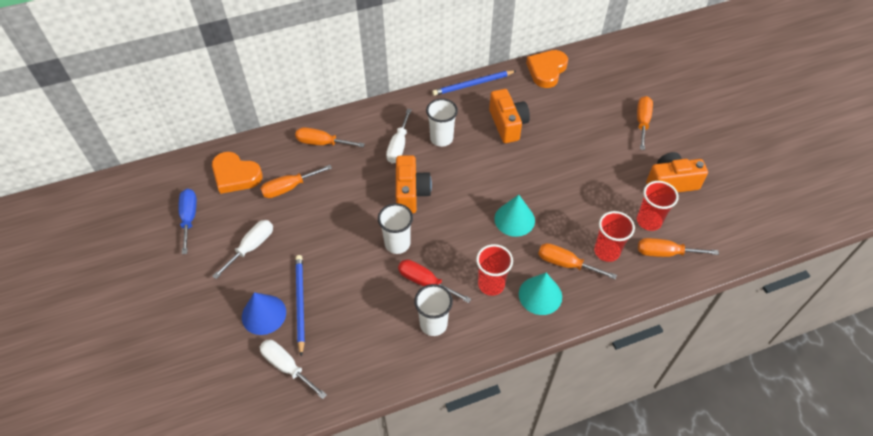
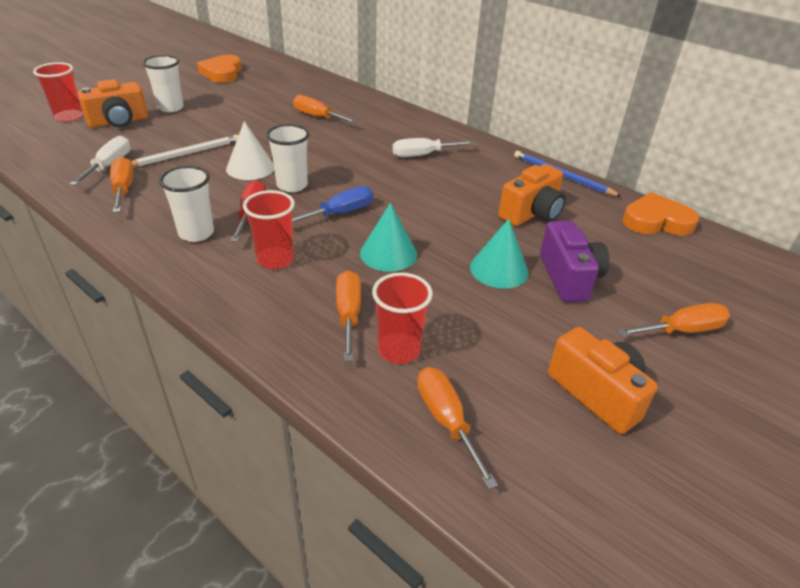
camera: 60 degrees right, 15 degrees down
blue screwdriver [178,189,197,254] -> blue screwdriver moved to [292,186,373,223]
orange heart [212,152,263,194] -> orange heart moved to [197,55,242,83]
white screwdriver [212,220,273,279] -> none
blue cone [242,292,286,335] -> none
orange screwdriver [295,127,365,147] -> orange screwdriver moved to [110,157,134,213]
blue pencil [295,255,305,357] -> white pencil [131,134,239,167]
orange camera [396,155,432,213] -> orange camera moved to [78,79,148,128]
white cup [426,98,458,147] -> white cup moved to [143,55,184,112]
turquoise cone [519,273,562,315] -> turquoise cone moved to [470,219,528,288]
red cup [637,181,679,231] -> red cup moved to [33,62,83,122]
none -> white cone [226,121,274,180]
none -> purple camera [540,221,610,302]

